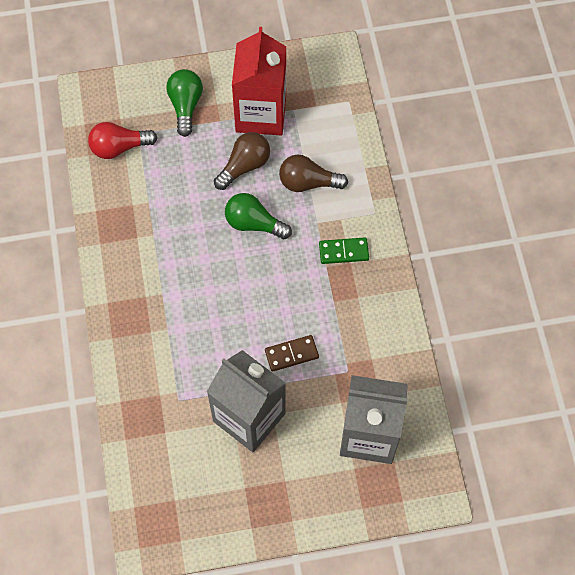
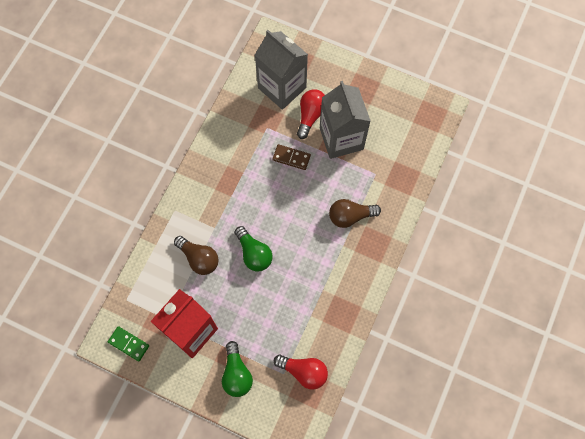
camera: 145 degrees left, 5 degrees up
green light bulb [166,69,203,137] -> green light bulb turned 45 degrees counterclockwise [222,341,253,397]
brown light bulb [214,132,270,190] -> brown light bulb moved to [329,199,381,228]
green domino [319,237,369,264] -> green domino moved to [108,326,149,361]
none -> red light bulb [297,89,325,139]

